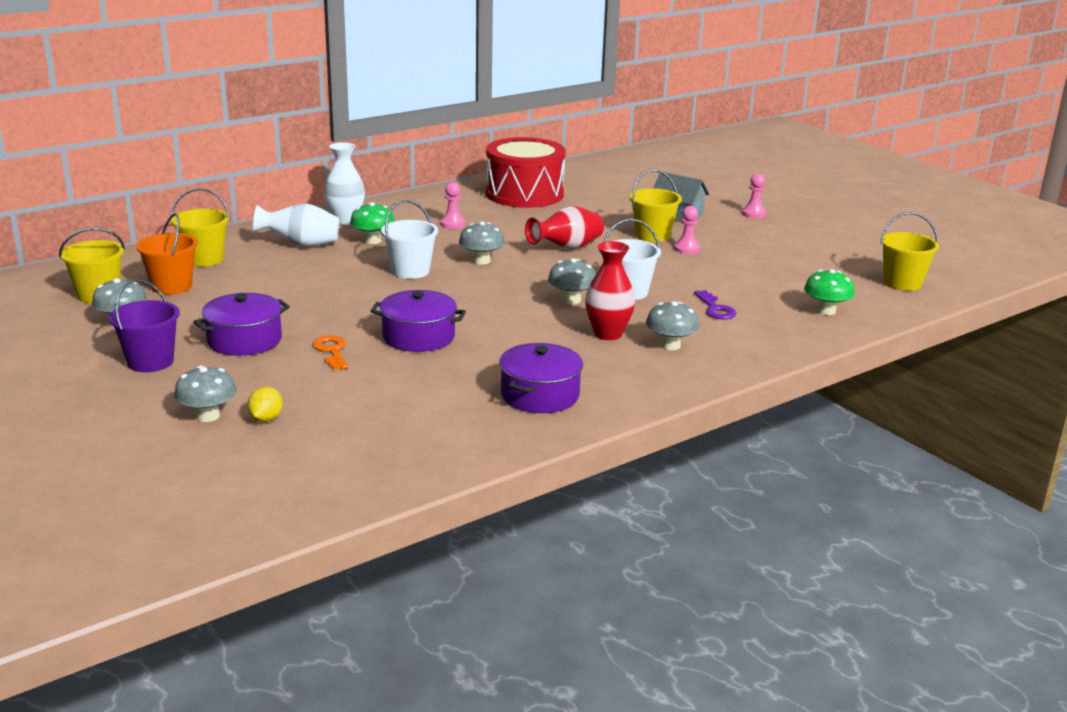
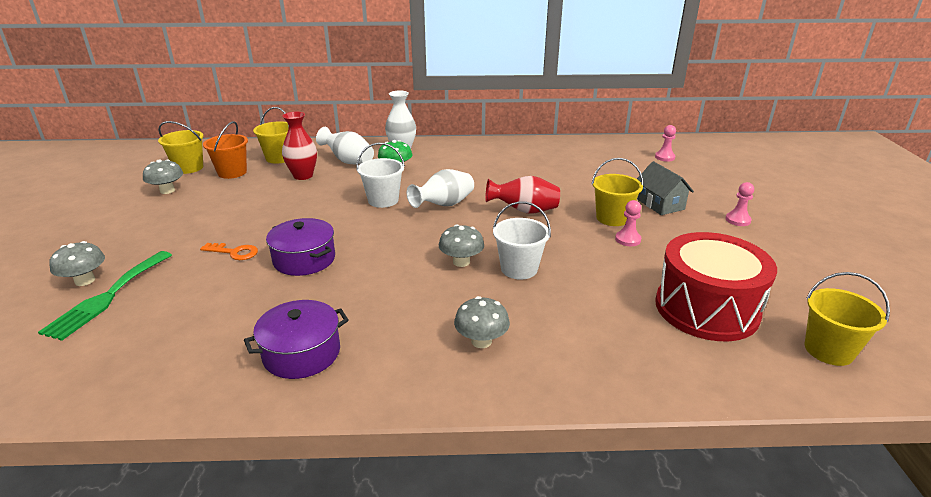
camera: 35 degrees right, 5 degrees up
purple bucket [109,279,180,372] -> none
purple pot [194,293,290,356] -> none
yellow lemon [247,387,283,422] -> green fork [38,251,172,341]
orange key [313,335,348,370] -> orange key turned 90 degrees clockwise [200,243,258,260]
pink pawn [440,182,465,229] -> pink pawn moved to [655,125,676,161]
grey mushroom [459,221,505,265] -> white vase [407,169,474,208]
red drum [486,137,565,208] -> red drum moved to [655,232,777,341]
red vase [585,241,635,340] -> red vase moved to [282,112,317,180]
purple key [694,290,737,319] -> none
green mushroom [804,269,855,315] -> none

